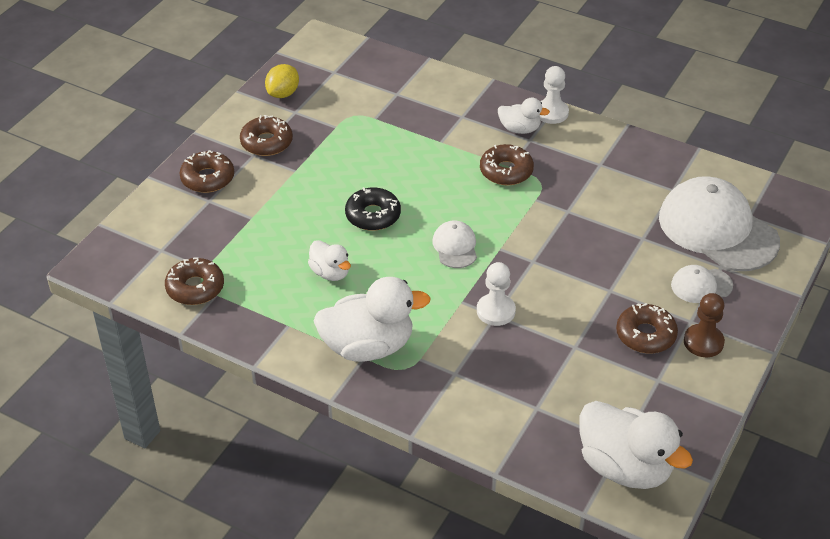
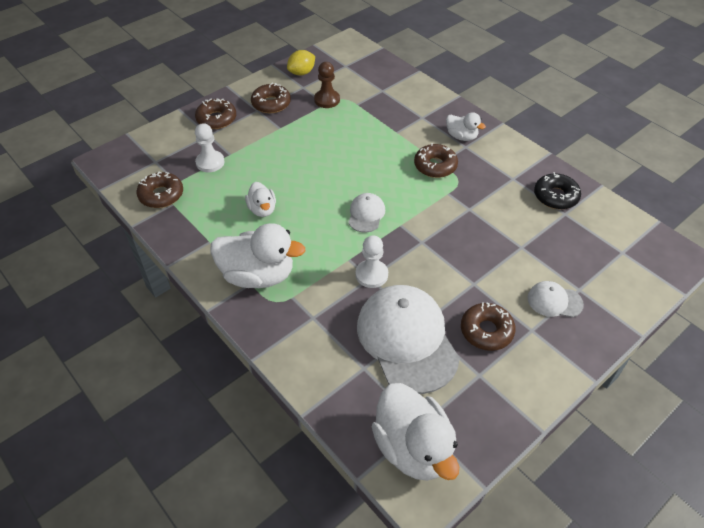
camera: 20 degrees right, 5 degrees up
black donut [345,187,401,231] -> black donut moved to [534,172,581,209]
white pawn [539,66,569,124] -> white pawn moved to [195,123,225,172]
white cap [659,176,780,271] -> white cap moved to [357,285,460,394]
brown pawn [684,293,725,357] -> brown pawn moved to [314,62,340,108]

